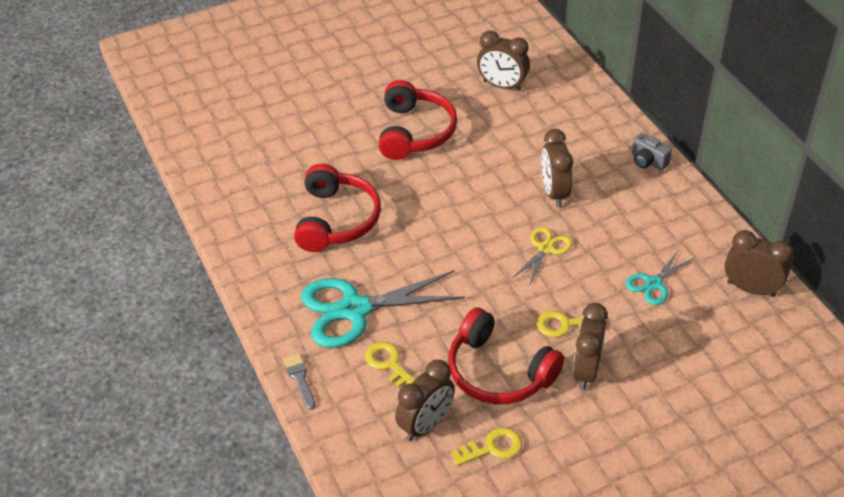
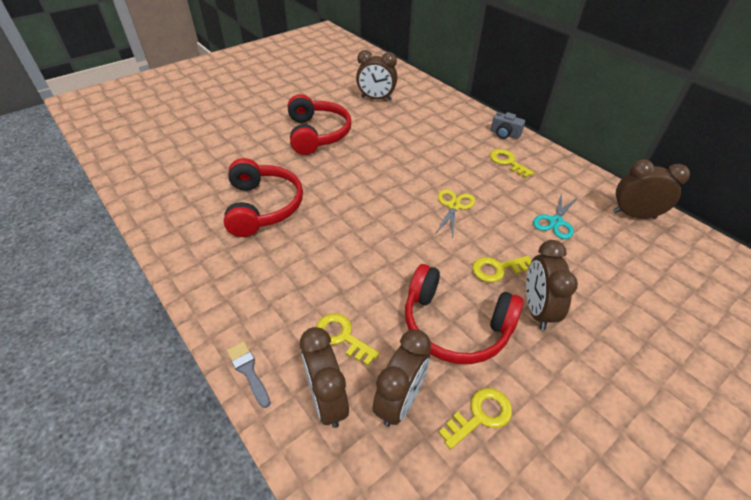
camera: 15 degrees left, 0 degrees up
turquoise scissors [301,270,465,348] -> none
brown clock [542,129,573,207] -> brown clock moved to [300,327,349,428]
none -> yellow key [490,149,534,178]

